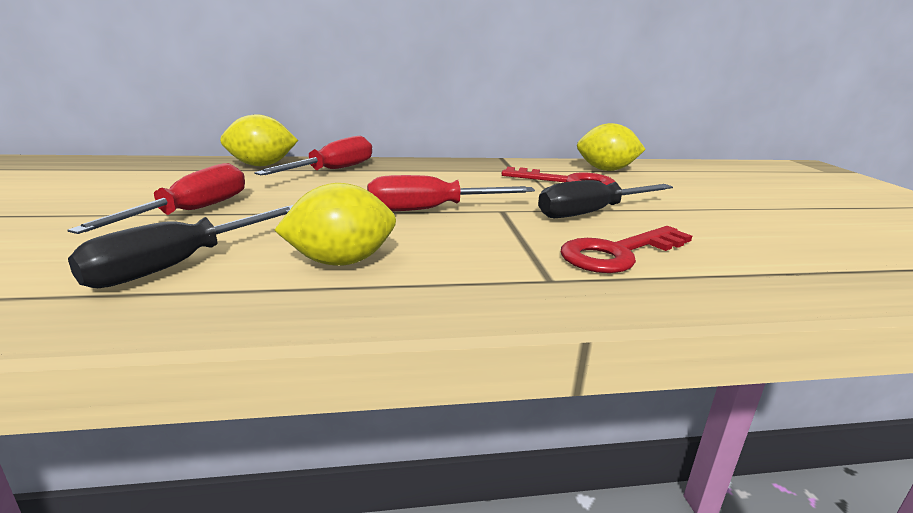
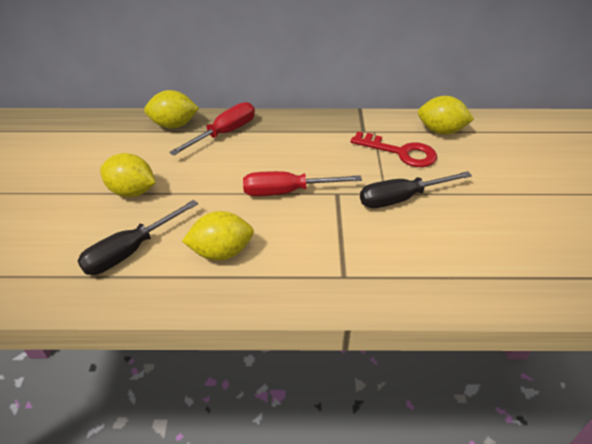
camera: 10 degrees right, 20 degrees up
red screwdriver [68,163,245,234] -> yellow lemon [100,153,156,197]
red key [561,226,692,273] -> none

